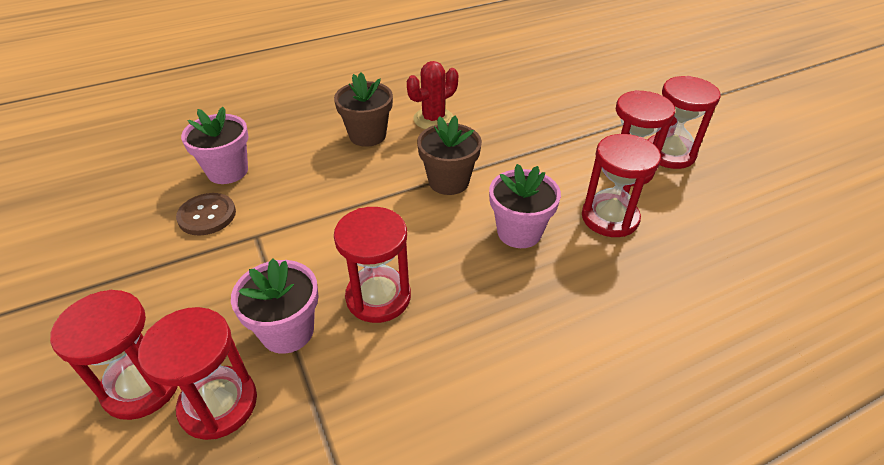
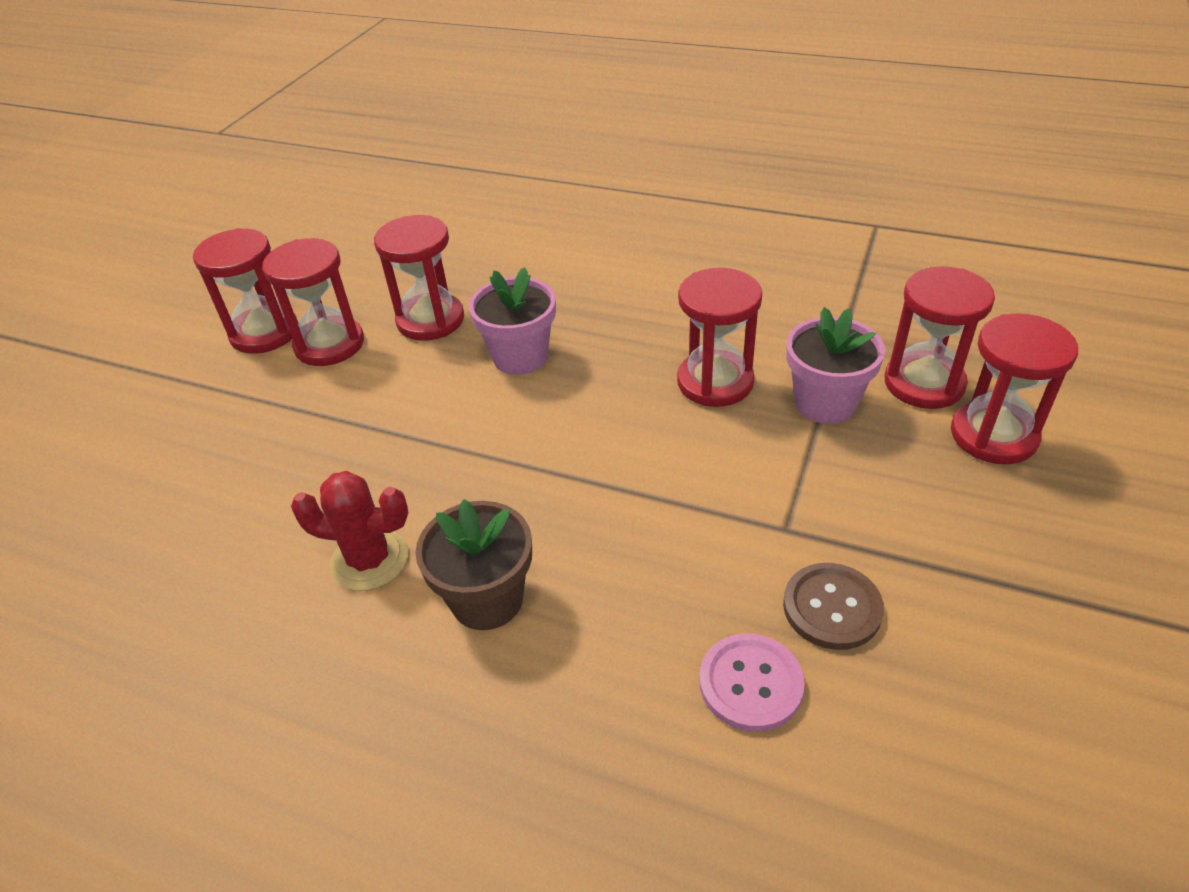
camera: 130 degrees left, 0 degrees up
pink flower pot [181,107,249,184] -> pink button [699,633,805,732]
brown flower pot [417,115,482,195] -> none

